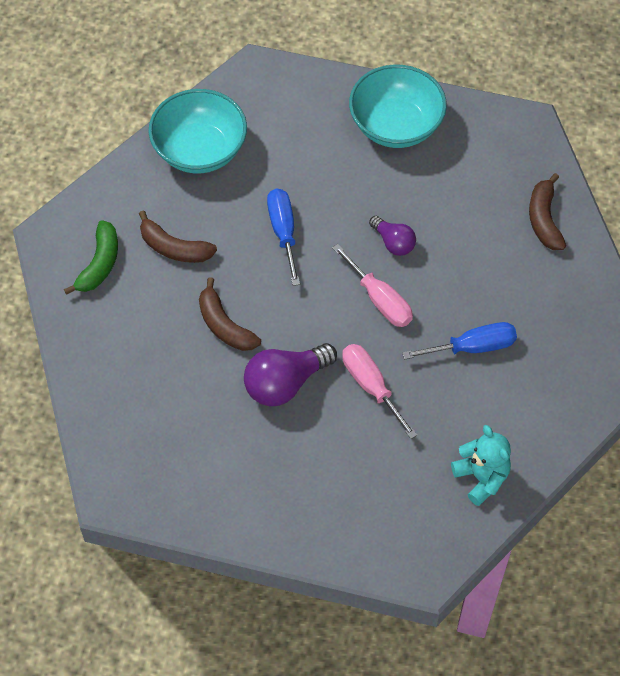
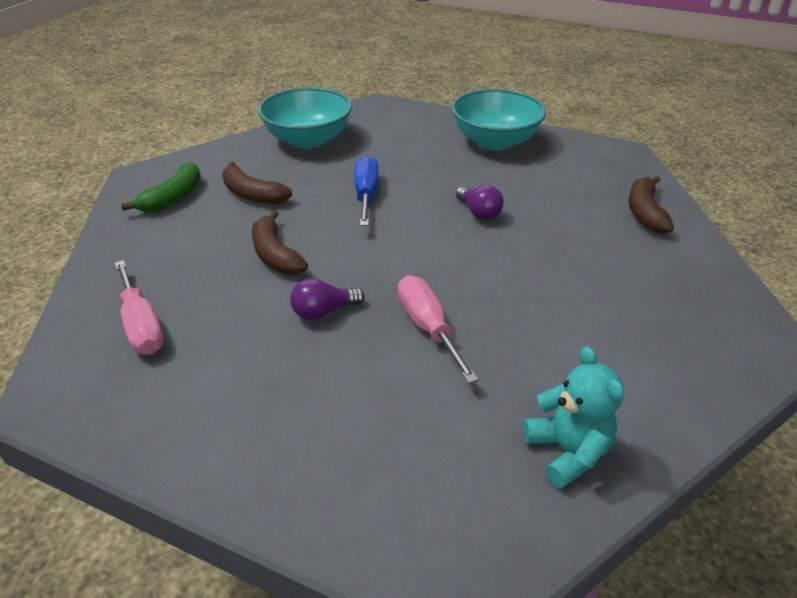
camera: 10 degrees right, 20 degrees down
purple light bulb [244,343,337,406] -> purple light bulb [290,278,365,320], size x0.59
pink screwdriver [332,244,413,327] -> pink screwdriver moved to [115,260,164,355]
blue screwdriver [402,322,517,360] -> none

